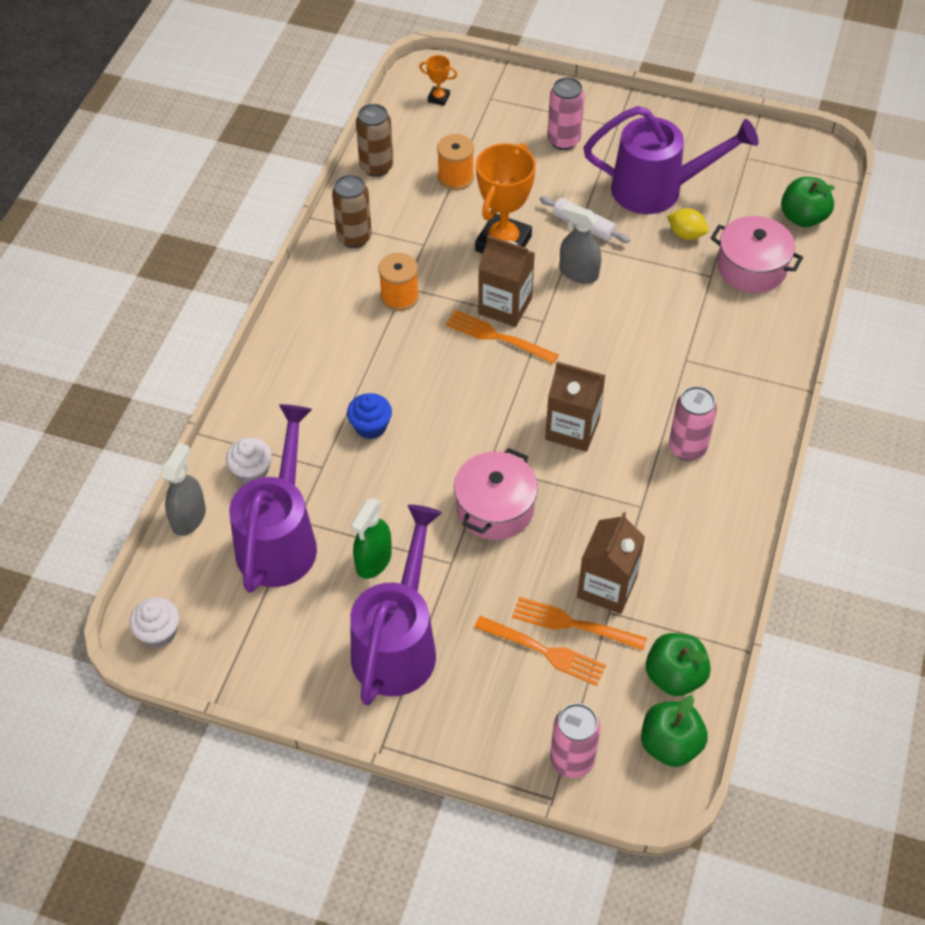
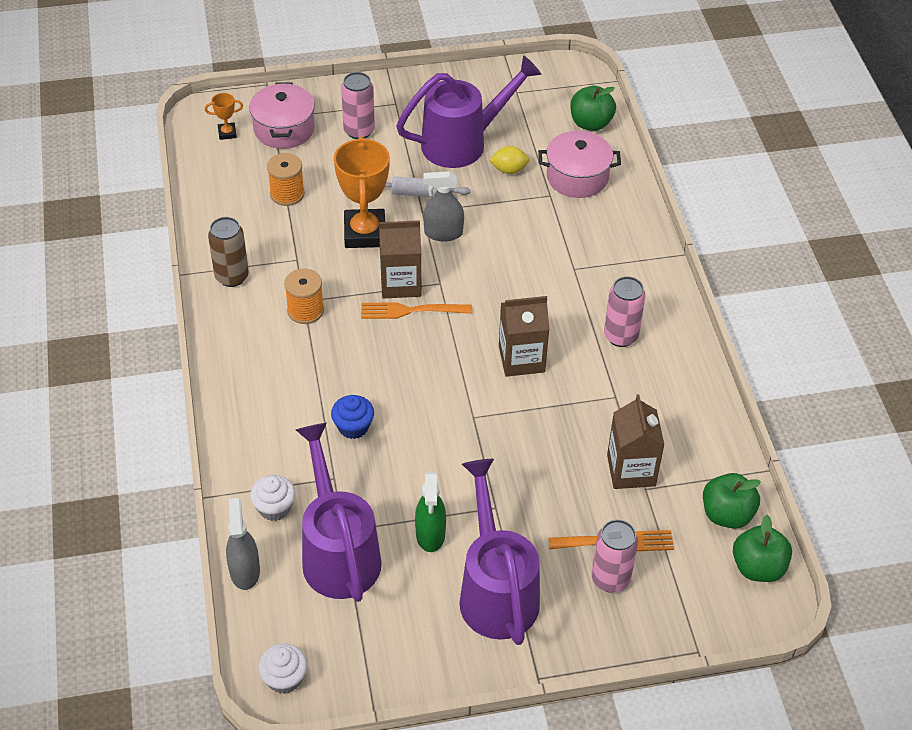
camera: 30 degrees left, 5 degrees down
brown can [356,104,393,177] -> none
pink pot [454,448,538,540] -> pink pot moved to [249,82,315,149]
orange fork [512,597,647,650] -> none
pink can [550,703,600,778] -> pink can moved to [591,519,638,593]

